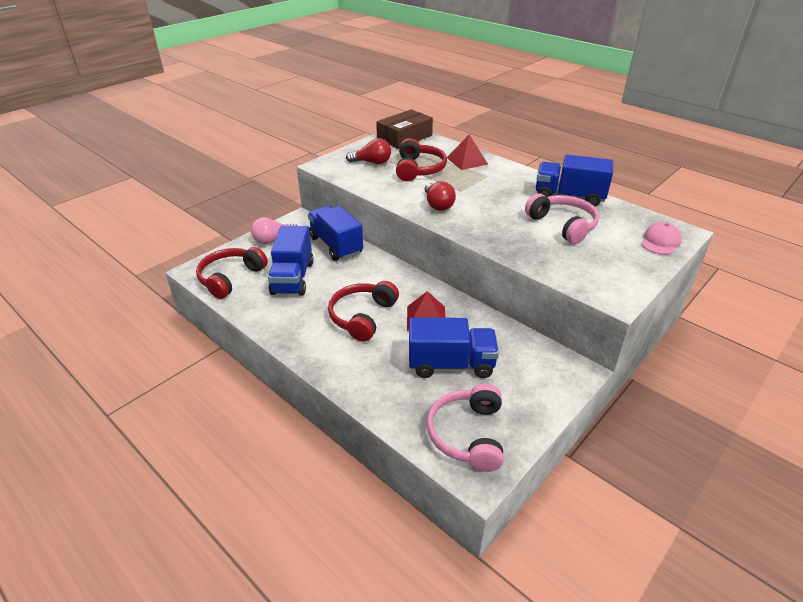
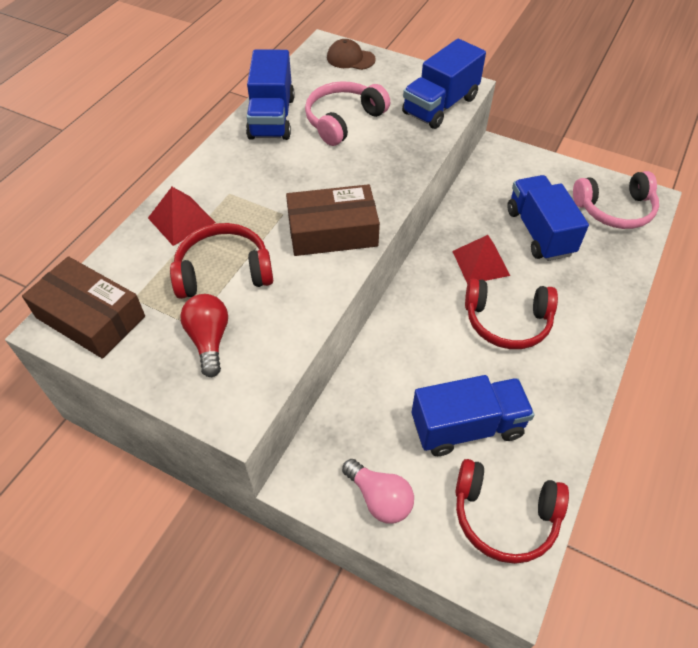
camera: 105 degrees left, 15 degrees up
blue truck [308,206,363,261] -> blue truck moved to [402,39,486,129]
red light bulb [425,181,456,211] -> brown box [286,184,380,256]
pink cap [641,222,682,255] -> brown cap [327,39,376,70]

